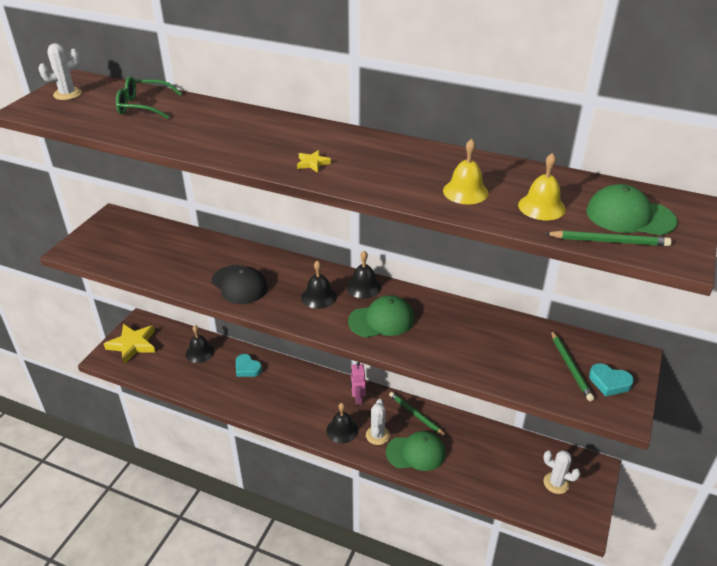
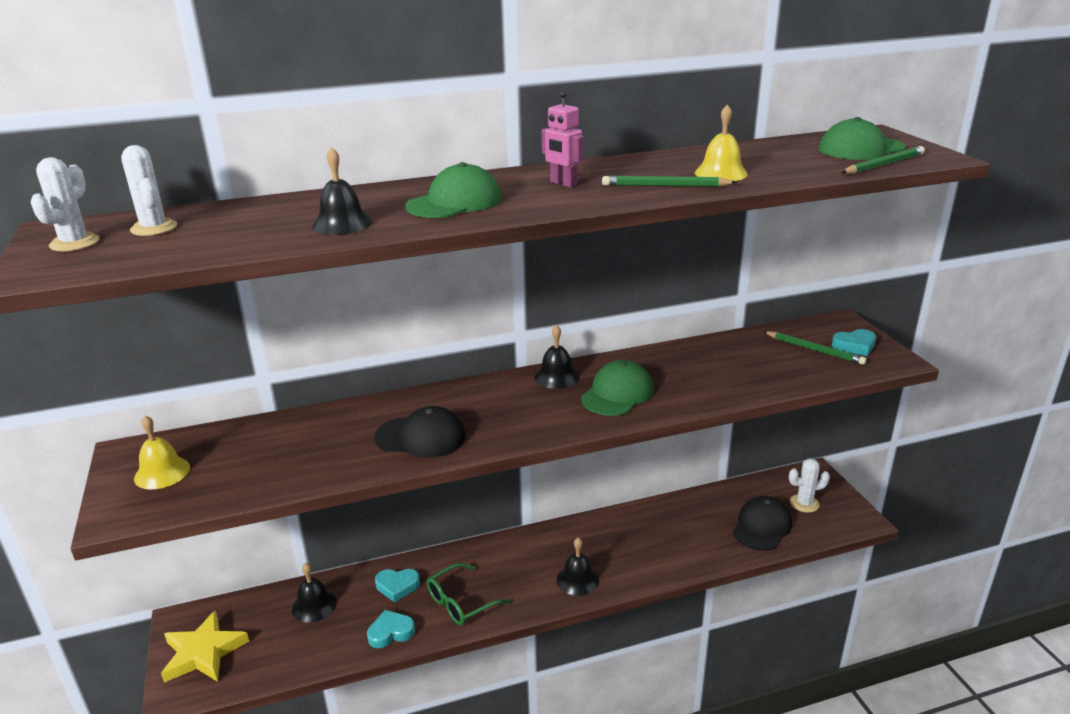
camera: 40 degrees left, 10 degrees down
green glasses [116,76,182,119] -> green glasses moved to [427,563,510,626]
yellow star [297,150,331,173] -> none
black bell [301,260,337,309] -> black bell moved to [312,147,372,235]
pink robot [351,362,366,405] -> pink robot moved to [542,91,583,187]
white cactus [366,399,390,445] -> white cactus moved to [121,145,177,236]
green cap [386,431,446,471] -> green cap moved to [405,162,502,218]
green pencil [389,392,447,437] -> green pencil moved to [602,176,737,187]
yellow bell [518,153,566,220] -> yellow bell moved to [134,415,190,489]
none -> turquoise heart [367,610,415,648]
none -> black cap [733,496,792,551]

